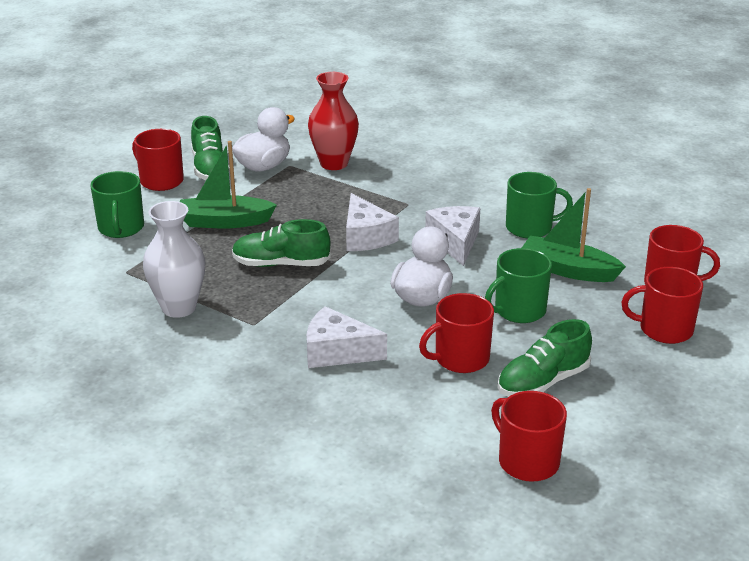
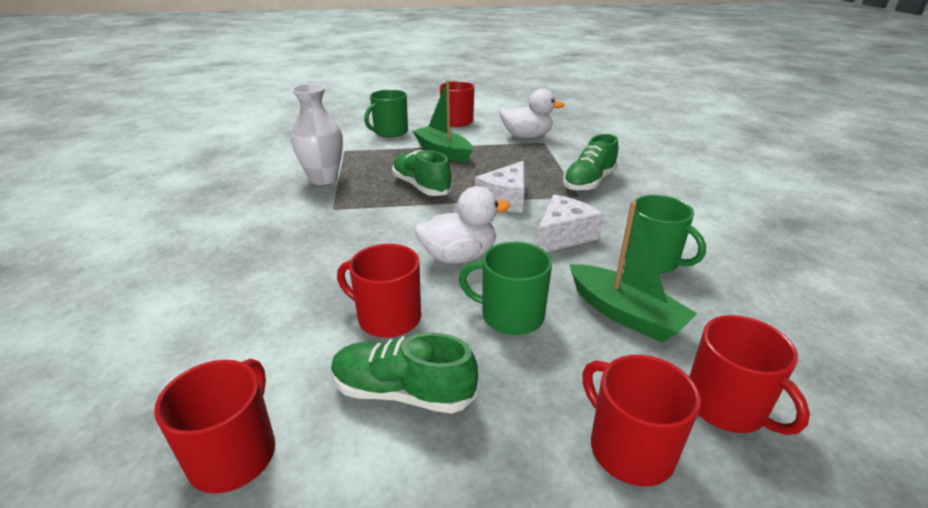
camera: 50 degrees right, 0 degrees up
green shoe [191,116,230,180] -> green shoe moved to [563,134,618,191]
white cheese [307,306,387,368] -> none
red vase [308,72,359,170] -> none
green boat [522,188,626,282] -> green boat turned 150 degrees clockwise [569,201,697,343]

